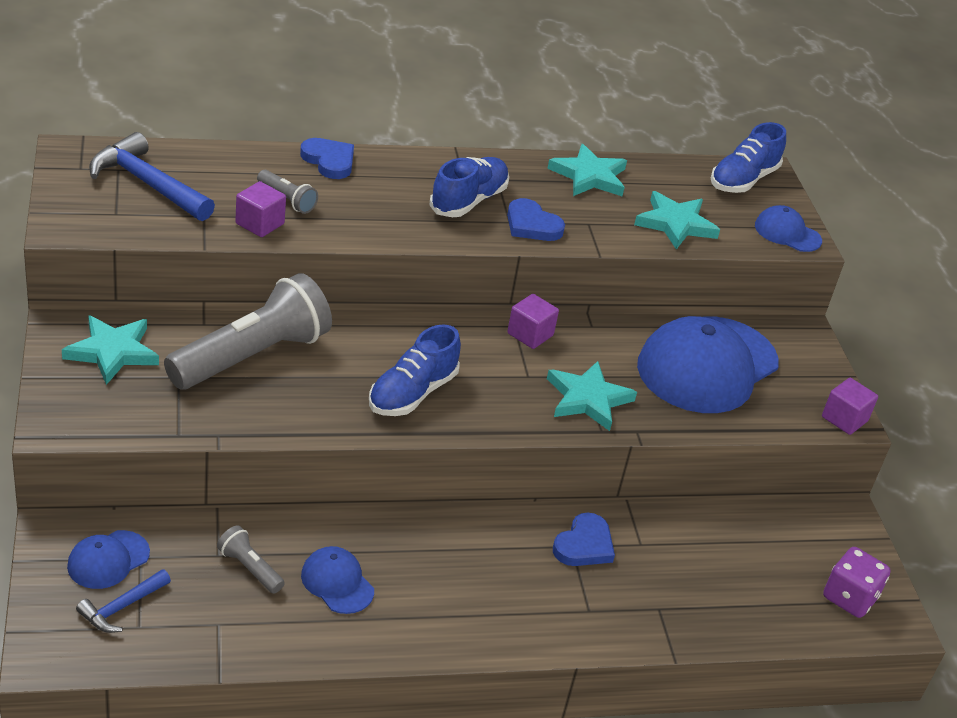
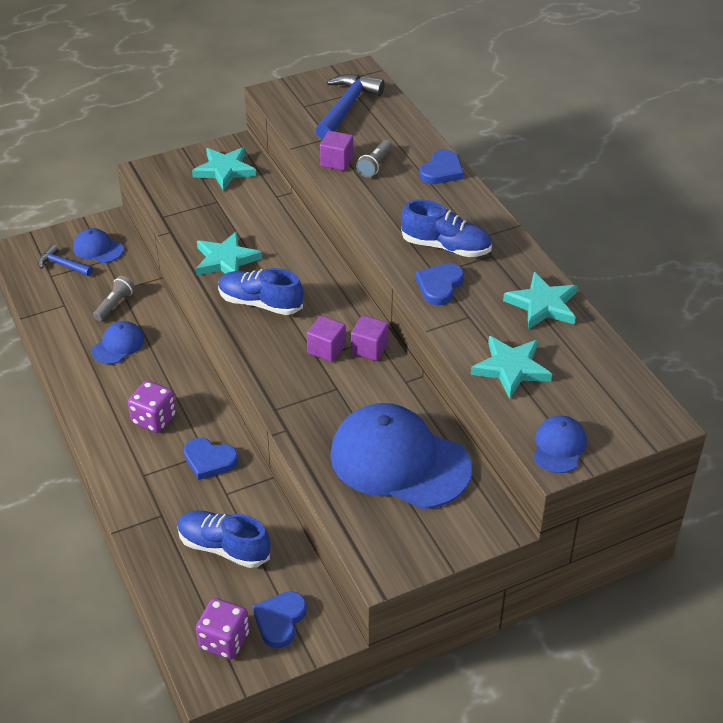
camera: 80 degrees right, 5 degrees up
grey flashlight [164,273,332,389] -> none
turquoise star [547,361,637,431] -> turquoise star moved to [196,231,262,275]
blue shoe [711,122,786,193] -> blue shoe moved to [177,510,270,568]
purple cube [822,378,878,435] -> purple cube moved to [307,316,346,362]
none -> purple dice [128,381,176,433]
none -> blue heart [252,591,307,648]

